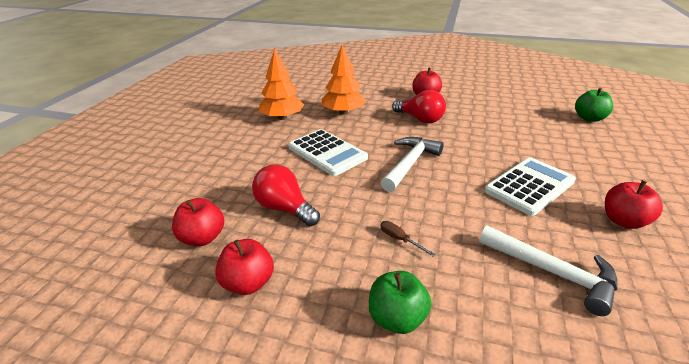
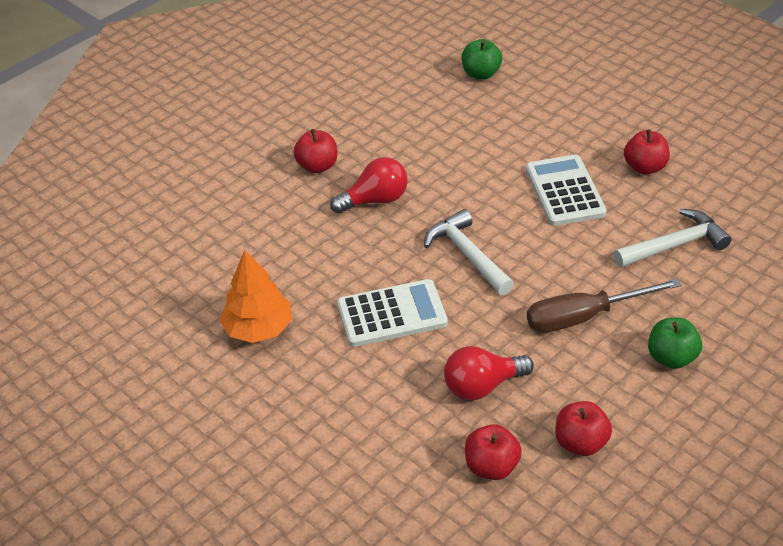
camera: 60 degrees left, 10 degrees up
orange tree [322,45,366,115] -> none
brown screwdriver [380,221,435,256] -> brown screwdriver [527,279,681,333], size x2.45

